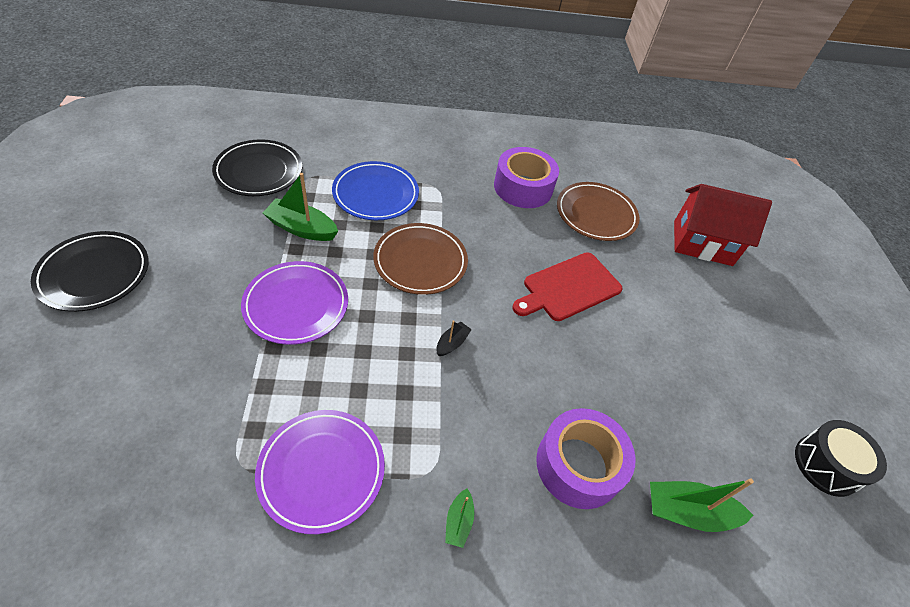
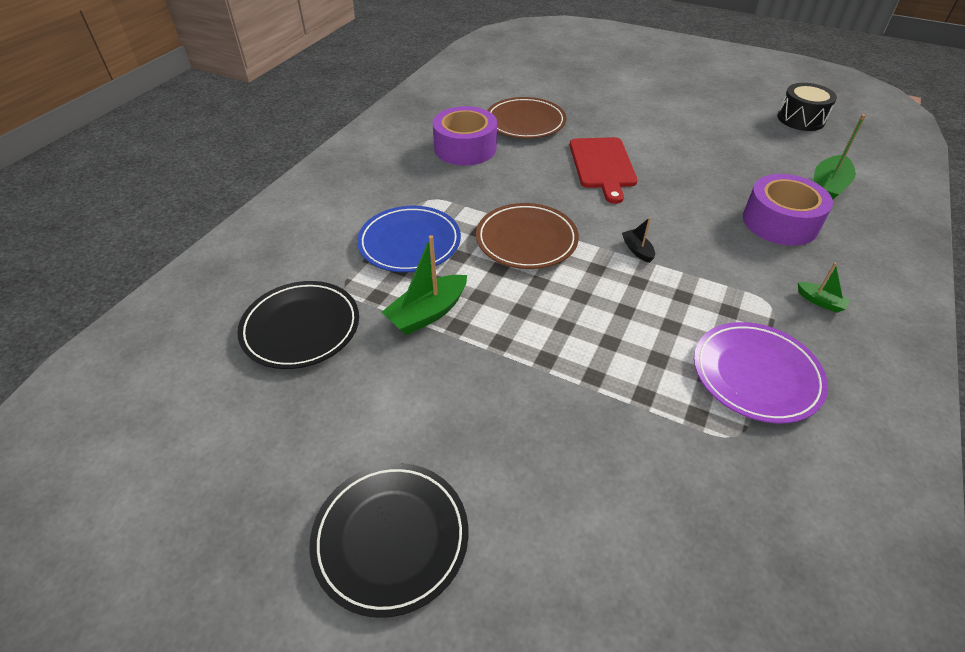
camera: 55 degrees left, 5 degrees down
purple plate [241,261,348,345] -> none
red house [674,184,772,266] -> none

